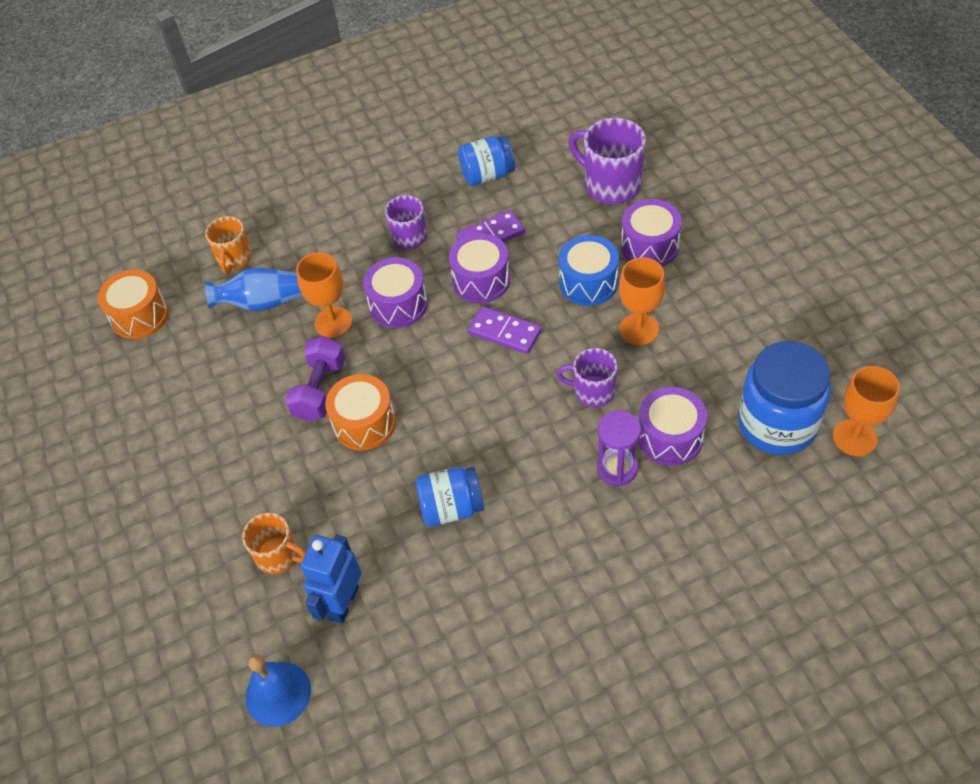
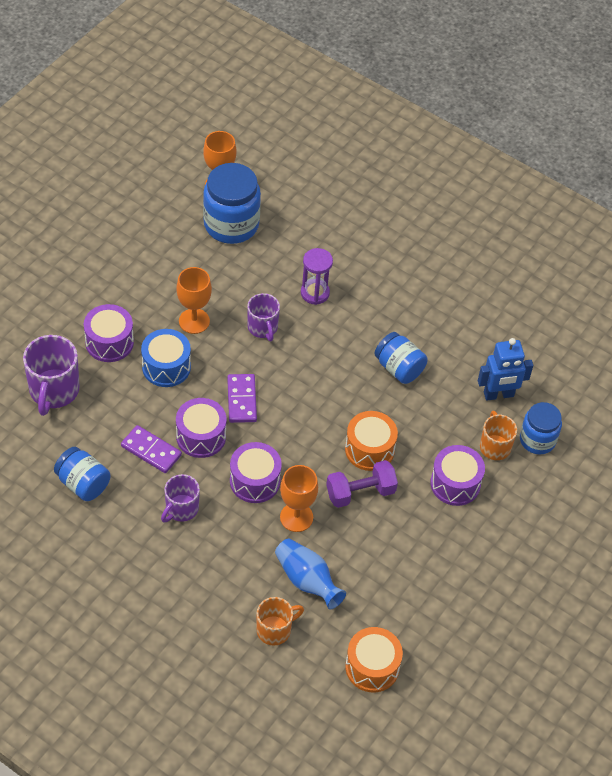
camera: 130 degrees left, 0 degrees up
blue bell [246,655,311,727] -> none
purple drum [638,387,707,466] -> purple drum moved to [430,445,485,506]
none -> blue jar [520,402,562,455]

